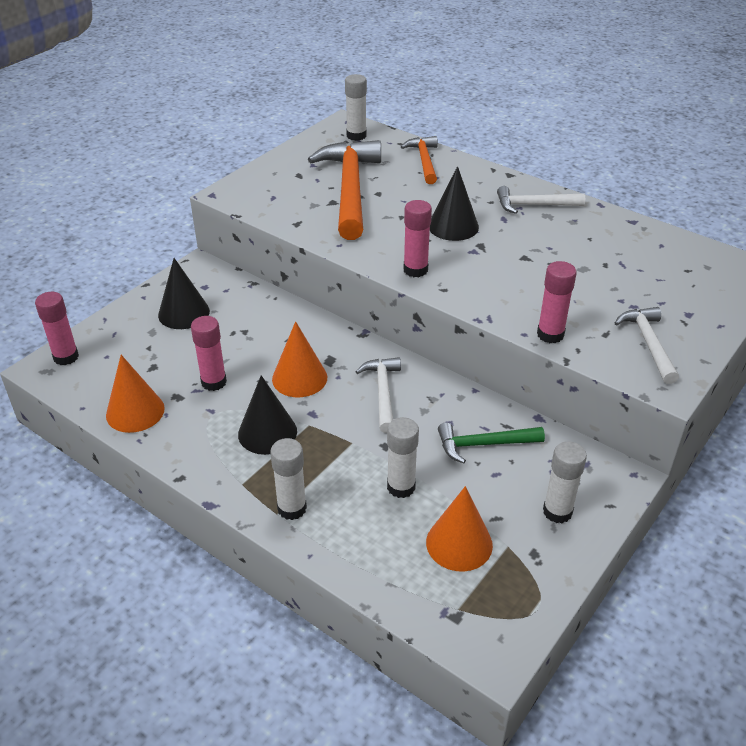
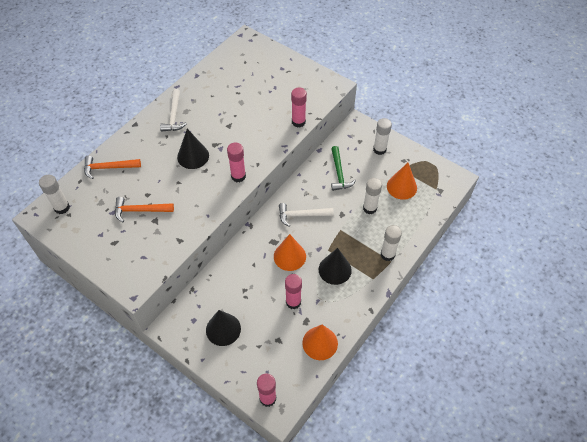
camera: 90 degrees left, 15 degrees up
orange hammer [308,140,381,240] -> orange hammer [115,197,174,222], size x0.53
white hammer [615,307,679,384] -> none

